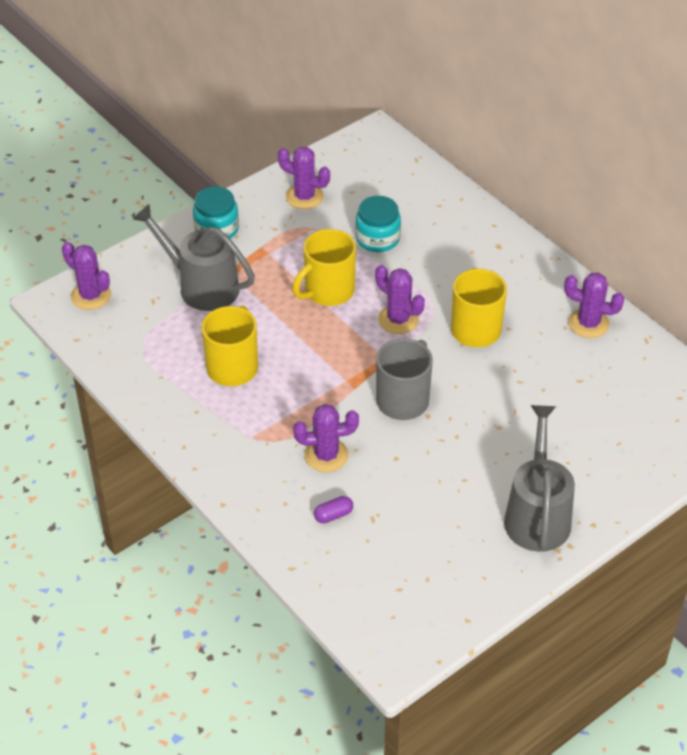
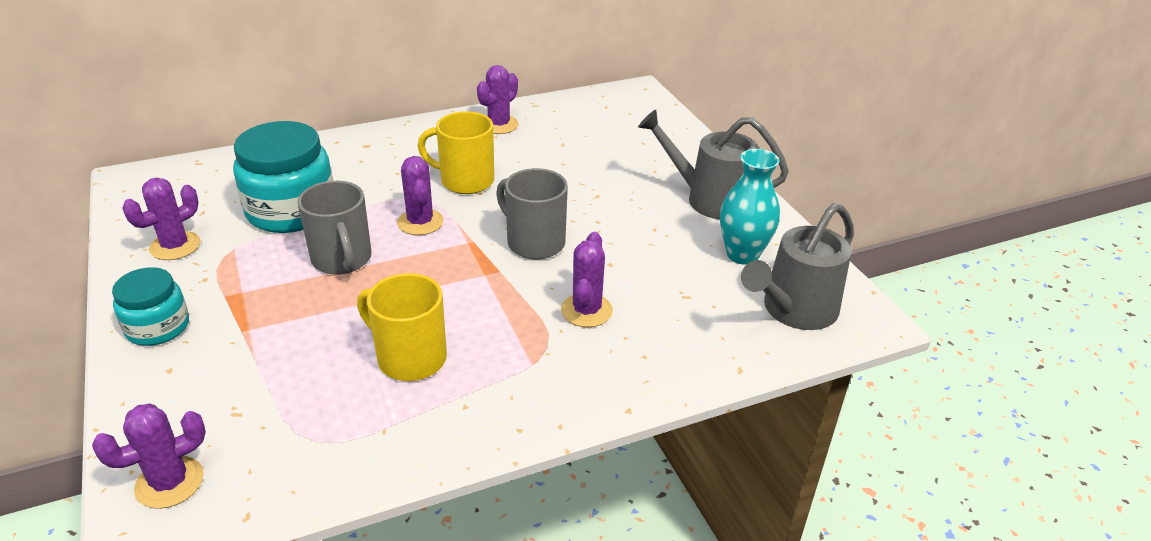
camera: 75 degrees left, 10 degrees down
grey watering can [133,204,255,311] -> grey watering can moved to [741,203,854,330]
yellow mug [293,229,356,306] -> grey mug [297,181,372,275]
purple capsule [314,496,353,523] -> none
turquoise jar [355,196,401,252] -> turquoise jar [233,121,333,233], size x1.71
purple cactus [375,265,425,334] -> purple cactus turned 75 degrees counterclockwise [397,156,444,235]
none -> turquoise vase [720,149,780,265]

